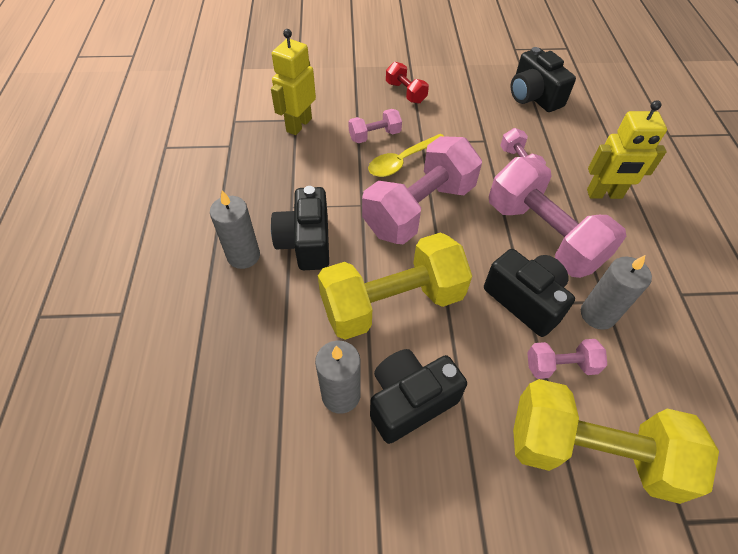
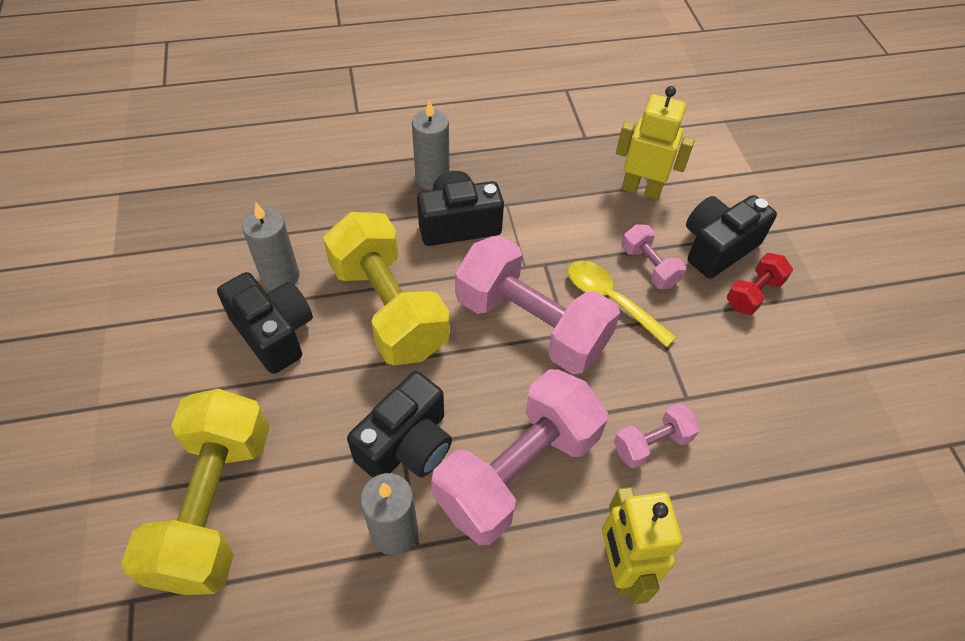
camera: 80 degrees right, 0 degrees up
black camera [511,47,576,112] -> black camera moved to [686,195,777,279]
pink dumbbell [527,339,607,379] -> none

